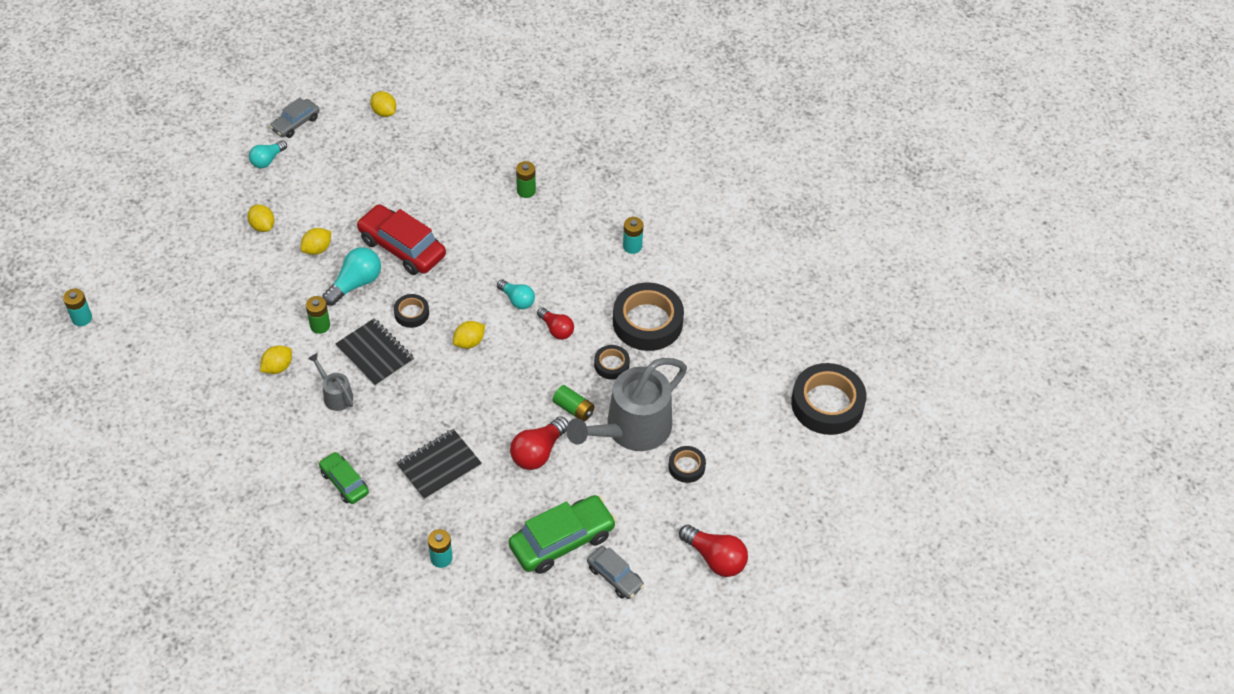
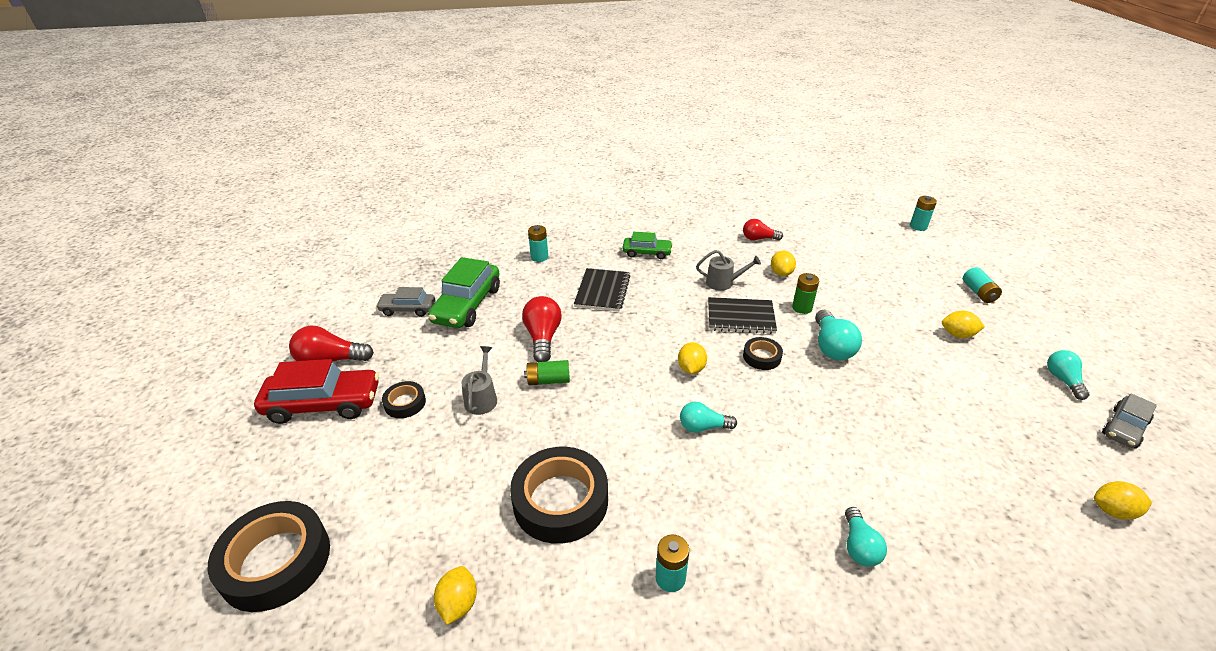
camera: 140 degrees right, 15 degrees down
grey car [270,97,320,138] -> grey car turned 135 degrees counterclockwise [1102,393,1157,449]
yellow lemon [301,228,331,255] -> yellow lemon moved to [434,566,477,625]
red car [356,204,446,275] -> red car moved to [254,359,379,424]
green battery [516,161,536,198] -> turquoise light bulb [845,507,887,567]
red light bulb [537,308,574,340] -> red light bulb moved to [743,219,783,240]
grey watering can [566,358,687,451] -> grey watering can [461,346,497,415], size x0.46
black tape [594,345,630,380] -> none
none -> turquoise battery [963,267,1002,303]

